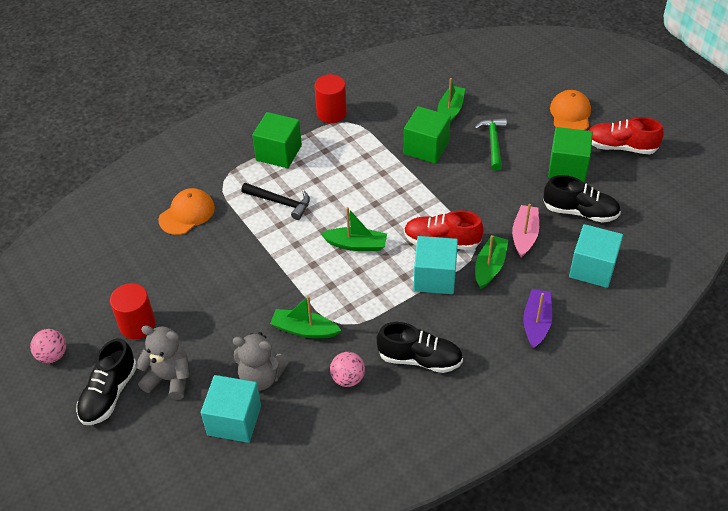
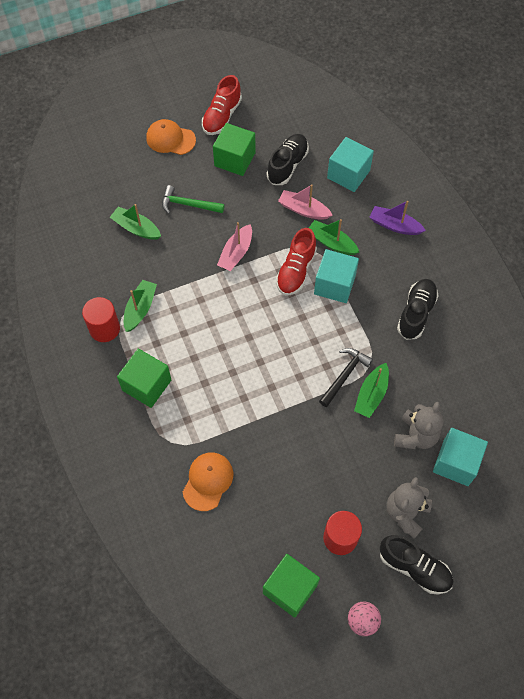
camera: 80 degrees left, 15 degrees up
orange cap [159,188,215,235] -> orange cap turned 60 degrees clockwise [183,452,233,511]
black hammer [241,183,310,220] -> black hammer moved to [319,348,373,407]
green boat [321,207,387,251] -> green boat moved to [124,280,157,332]
pink ball [330,352,365,387] -> none
green cube [404,106,451,164] -> green cube moved to [263,554,320,618]
none -> pink boat [217,222,252,271]

